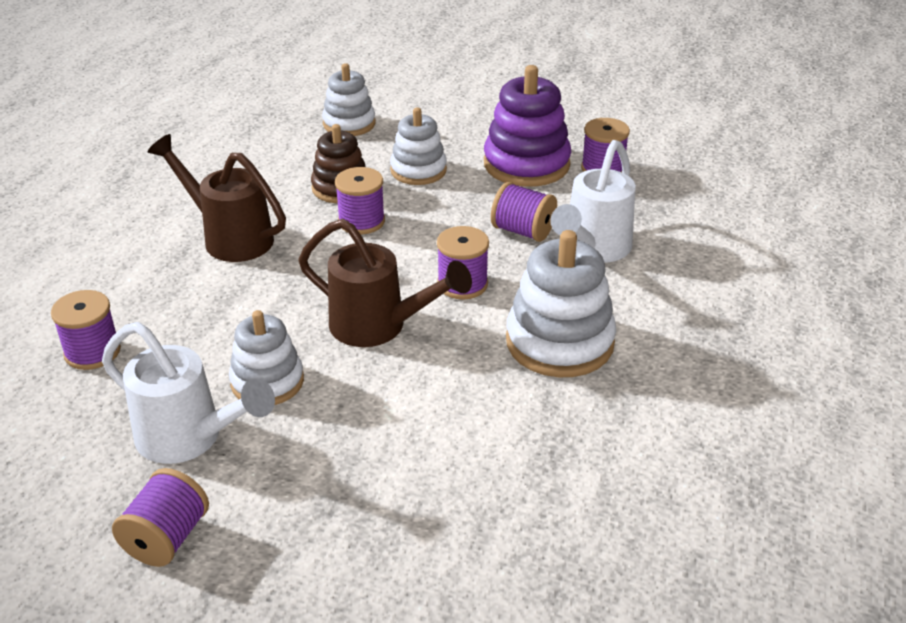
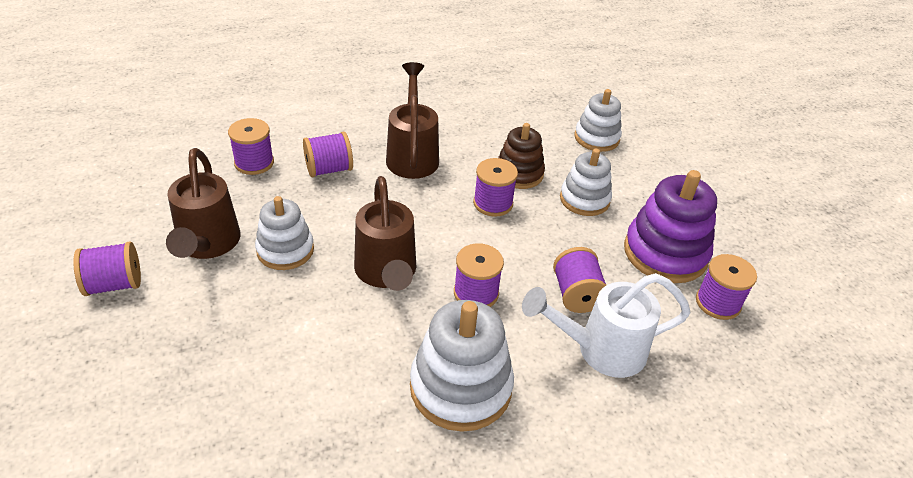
camera: 50 degrees right, 5 degrees up
white watering can [102,322,275,464] -> brown watering can [166,148,241,259]
none -> purple spool [303,131,353,177]

